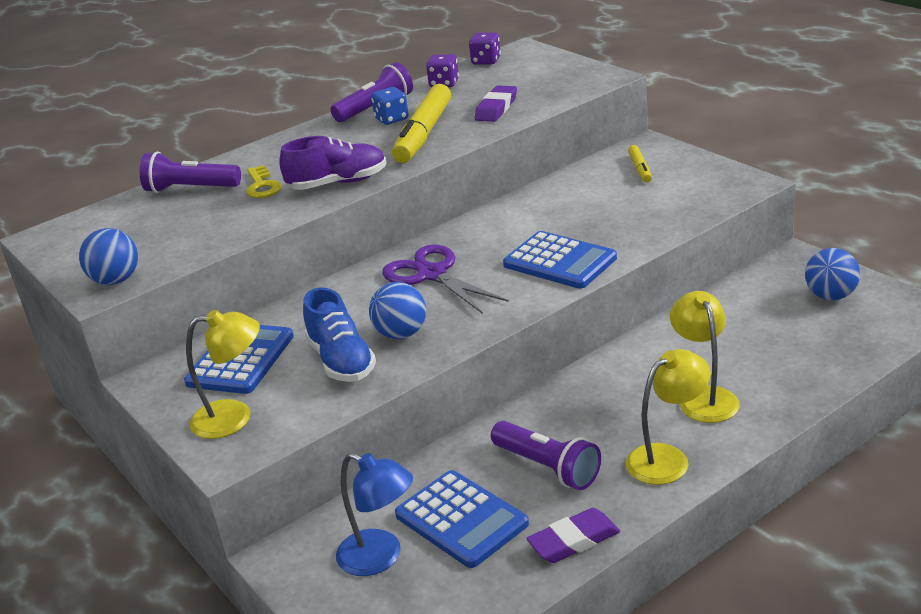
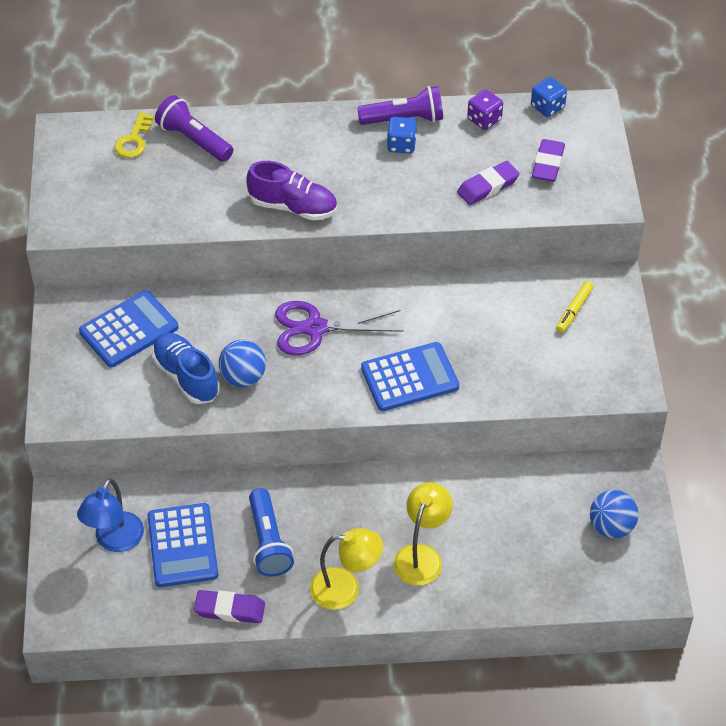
camera: 30 degrees right, 20 degrees up
blue ball [79,228,138,285] -> none
yellow lamp [186,310,260,439] -> none
yellow key [246,165,281,198] -> yellow key moved to [114,112,154,158]
blue shoe [303,288,376,382] -> blue shoe turned 135 degrees clockwise [152,333,220,404]
blue lamp [336,453,413,576] -> blue lamp turned 45 degrees clockwise [77,478,144,552]
purple scissors [382,245,509,314] -> purple scissors turned 90 degrees counterclockwise [275,301,403,355]
yellow marker [392,84,451,163] -> none
purple dice [469,32,501,64] -> blue dice [531,77,567,117]
purple flashlight [491,421,601,490] -> blue flashlight [249,488,294,577]
blue calculator [503,231,617,289] -> blue calculator turned 90 degrees counterclockwise [361,342,459,411]
none -> purple eraser [532,139,565,182]

